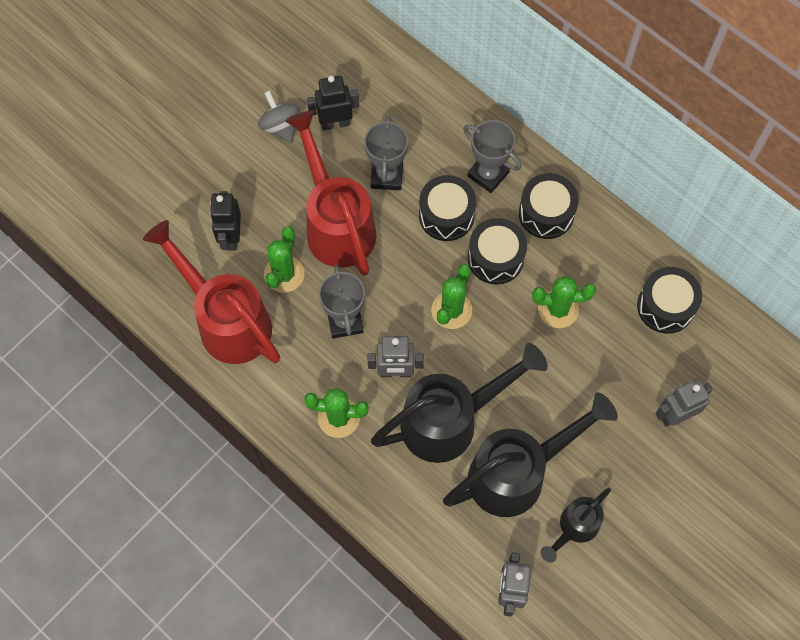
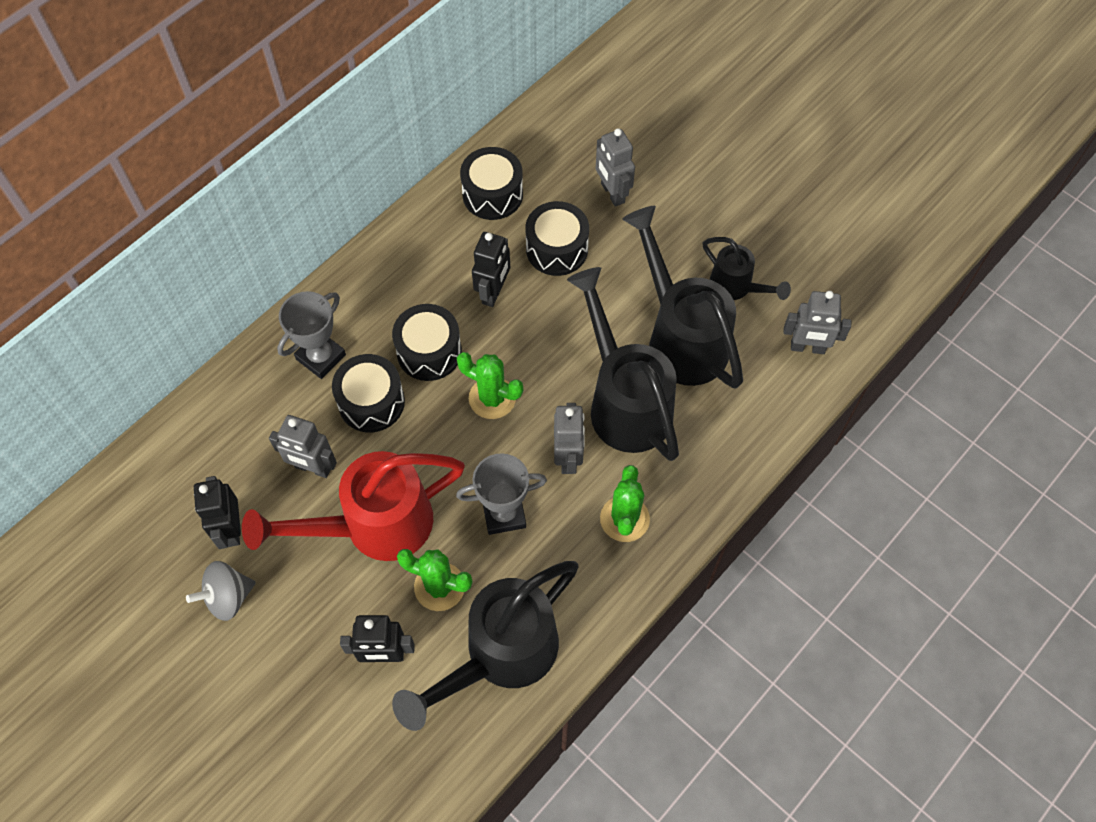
camera: 90 degrees left, 5 degrees down
red watering can [143,220,281,364] -> black watering can [392,561,579,731]
grey trophy [364,116,408,190] -> grey robot [269,415,337,478]
black drum [519,173,579,239] -> black drum moved to [525,201,589,276]
green cactus [532,276,596,328] -> black robot [472,232,510,307]

